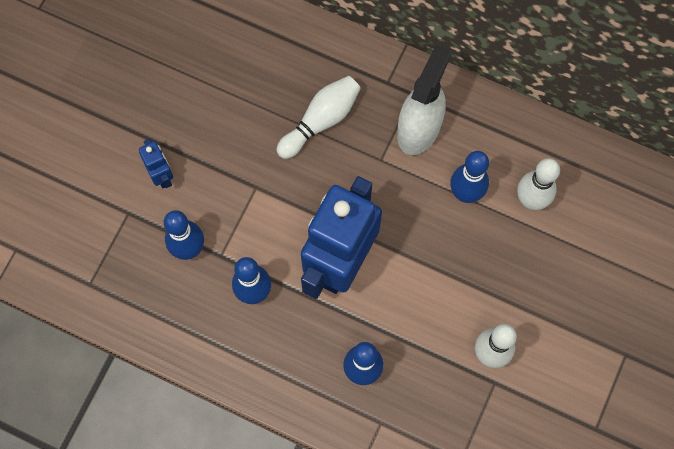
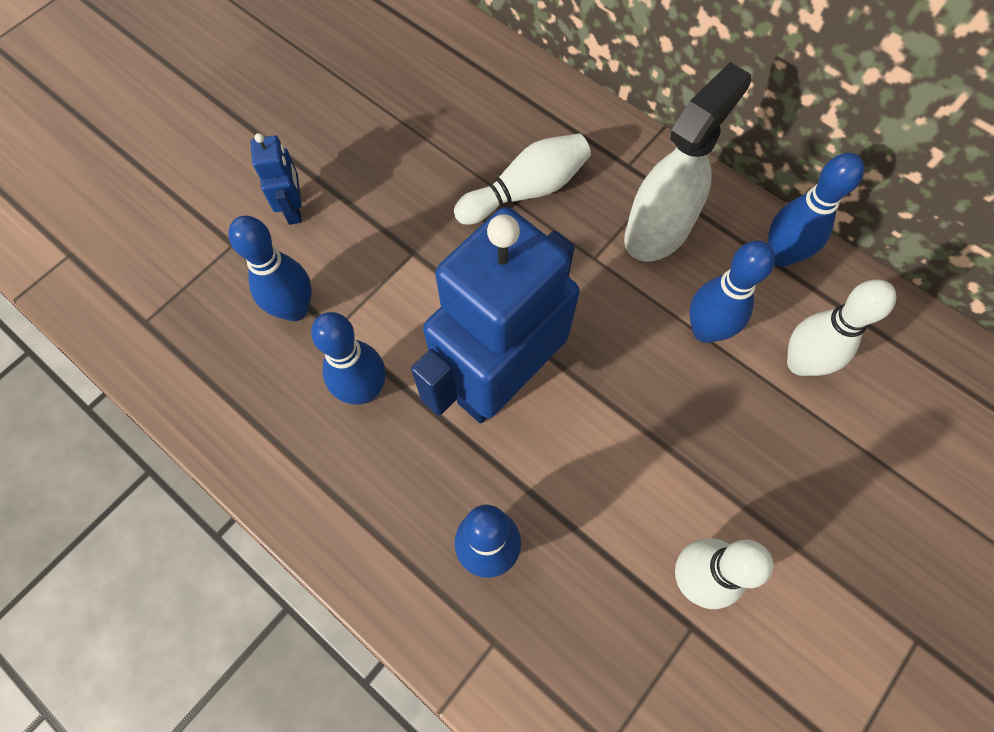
camera: 15 degrees right, 5 degrees down
none -> blue bowling pin [768,153,864,267]

